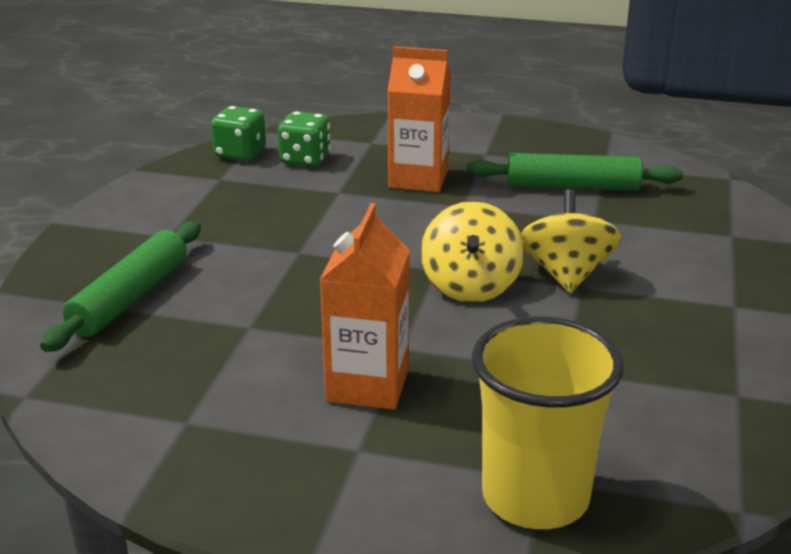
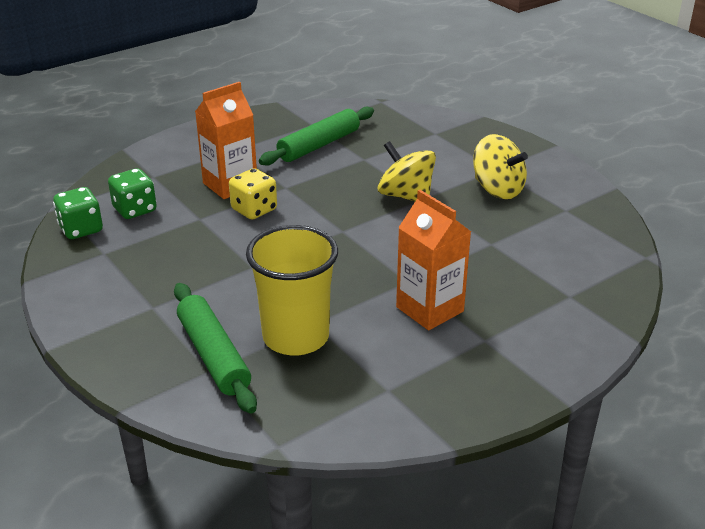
camera: 50 degrees left, 5 degrees up
yellow spinning top [421,201,524,303] -> yellow spinning top moved to [473,134,528,199]
yellow cup [472,316,624,529] -> yellow cup moved to [246,225,338,356]
none -> yellow dice [229,168,277,219]

